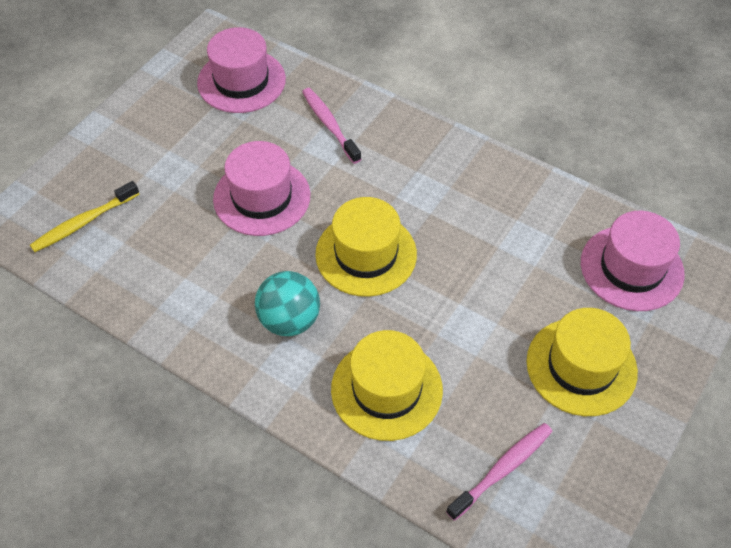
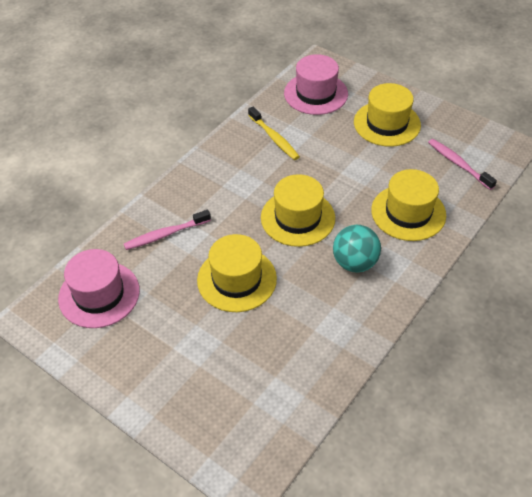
camera: 85 degrees left, 5 degrees down
yellow toothbrush [30,181,139,252] -> yellow toothbrush moved to [248,107,300,160]
pink hat [213,141,310,236] -> yellow hat [197,234,277,312]

